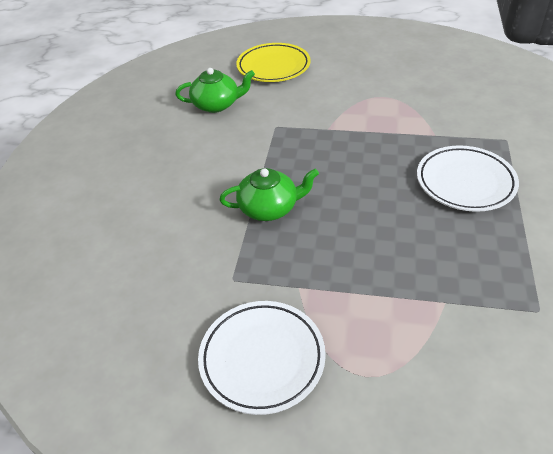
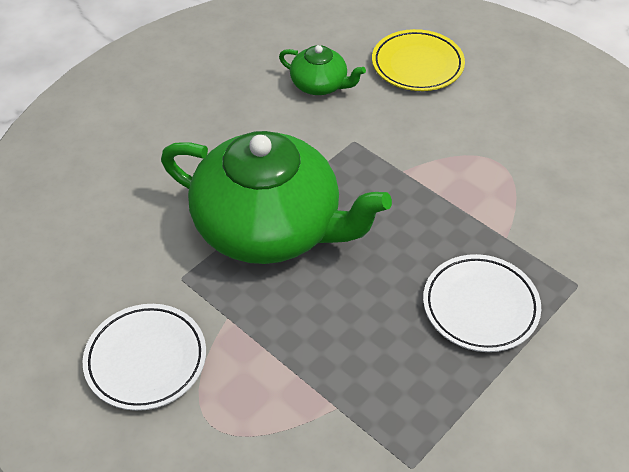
camera: 30 degrees right, 5 degrees up
green teapot [219,168,319,221] -> green teapot [161,131,392,264], size x2.22

